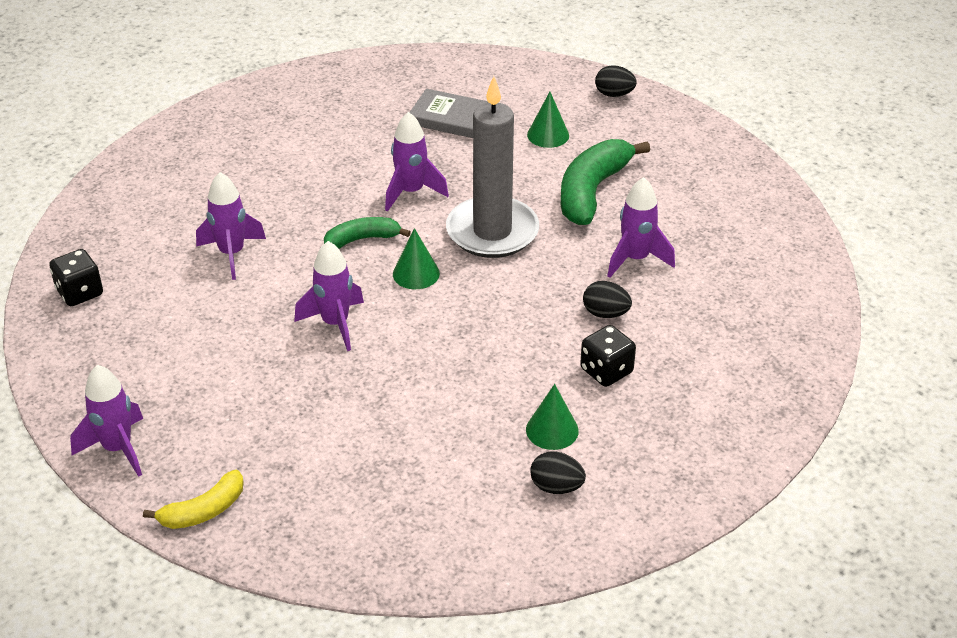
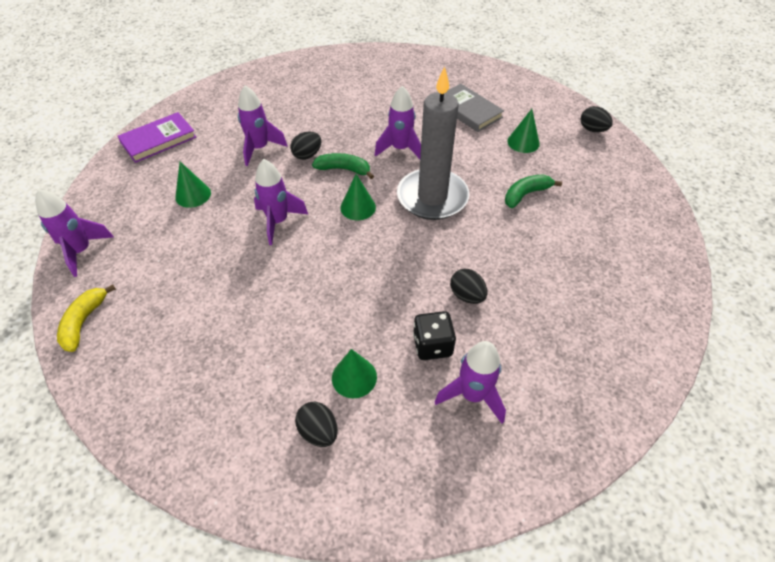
camera: 30 degrees right, 10 degrees up
black dice [49,249,103,306] -> purple book [117,112,196,163]
yellow banana [143,470,244,529] -> yellow banana turned 105 degrees clockwise [57,284,116,352]
green banana [561,139,650,225] -> green banana [505,174,562,208], size x0.58
purple rocket [607,177,675,278] -> purple rocket moved to [435,341,506,424]
none -> green cone [175,162,211,208]
none -> black egg [290,132,321,160]

